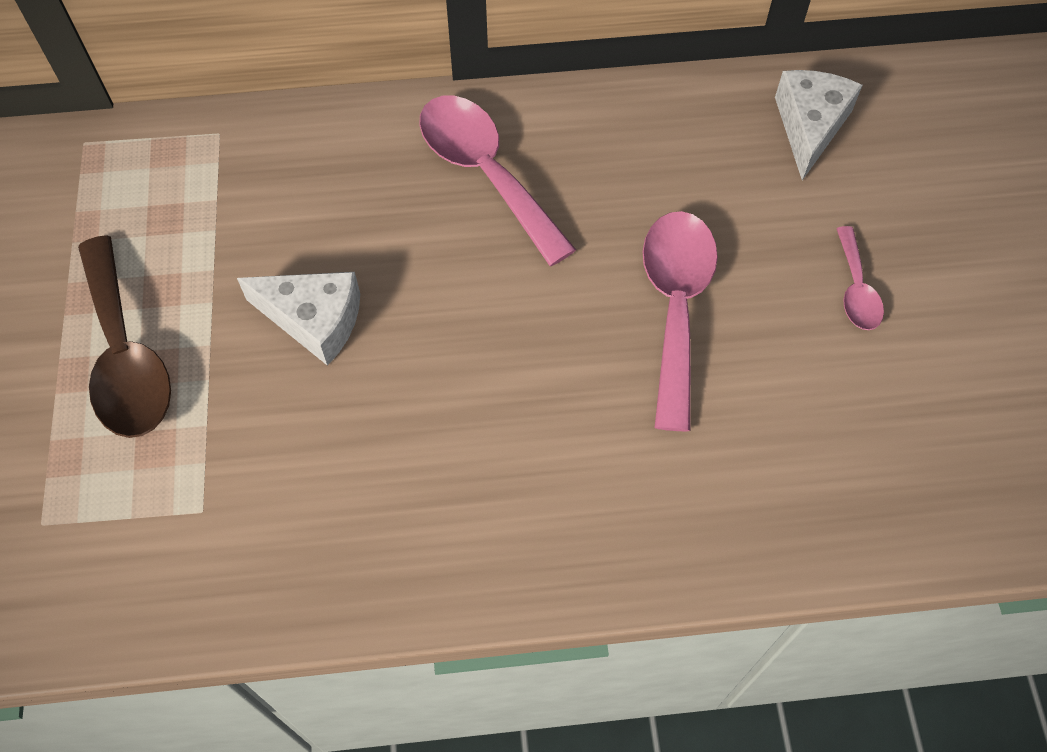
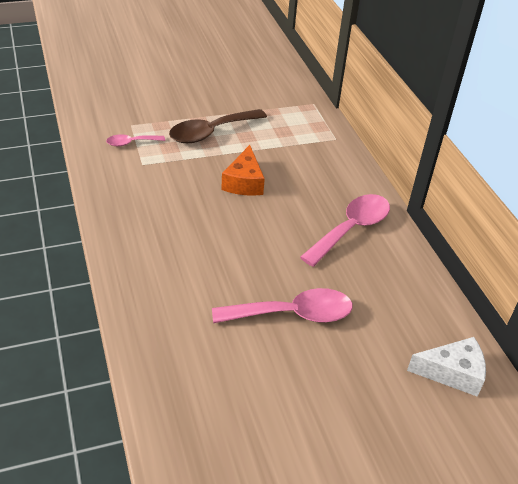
camera: 75 degrees right, 20 degrees down
white cheese [237,272,360,366] -> orange cheese [221,145,265,196]
pink spoon [836,226,884,330] -> pink spoon moved to [106,134,165,146]

